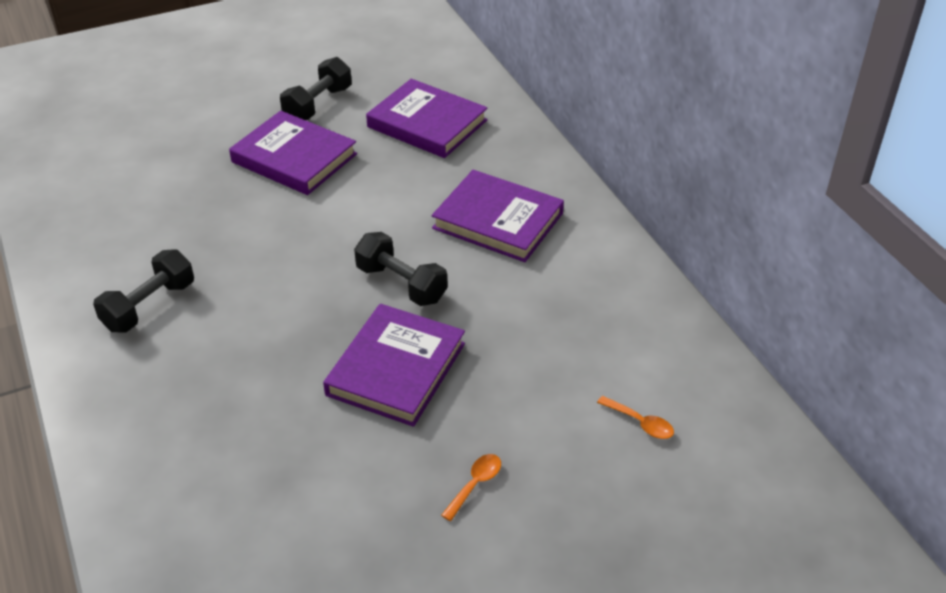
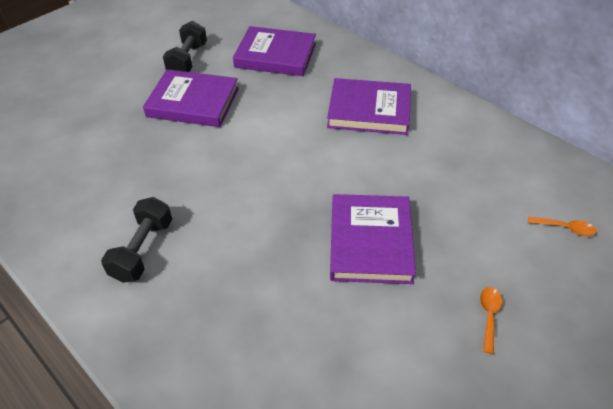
camera: 20 degrees left, 5 degrees up
black dumbbell [354,232,448,306] -> none

